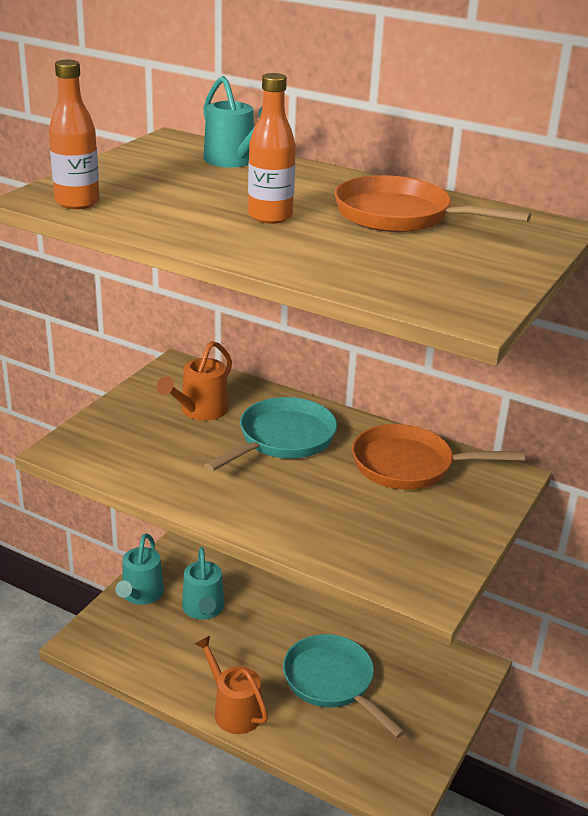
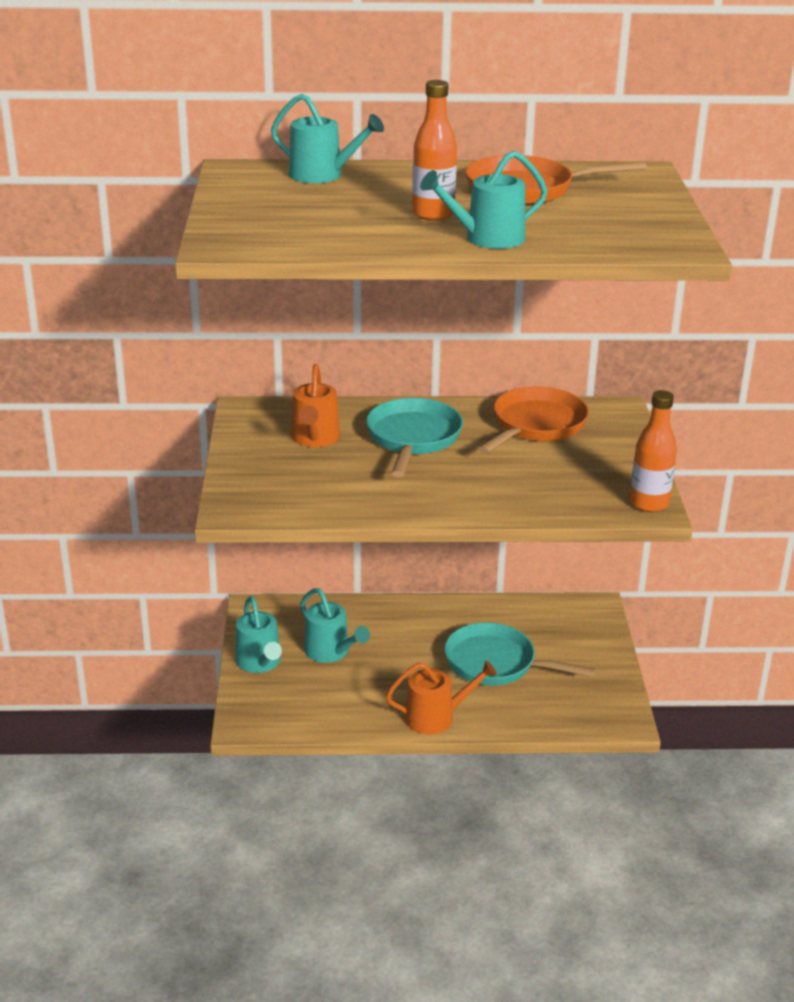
camera: 30 degrees left, 0 degrees up
orange bottle [49,60,100,209] -> orange bottle moved to [630,390,677,512]
orange watering can [195,636,268,734] -> orange watering can turned 150 degrees clockwise [386,660,497,735]
orange pan [352,424,525,490] -> orange pan turned 150 degrees clockwise [478,387,589,454]
none -> turquoise watering can [420,151,548,249]

